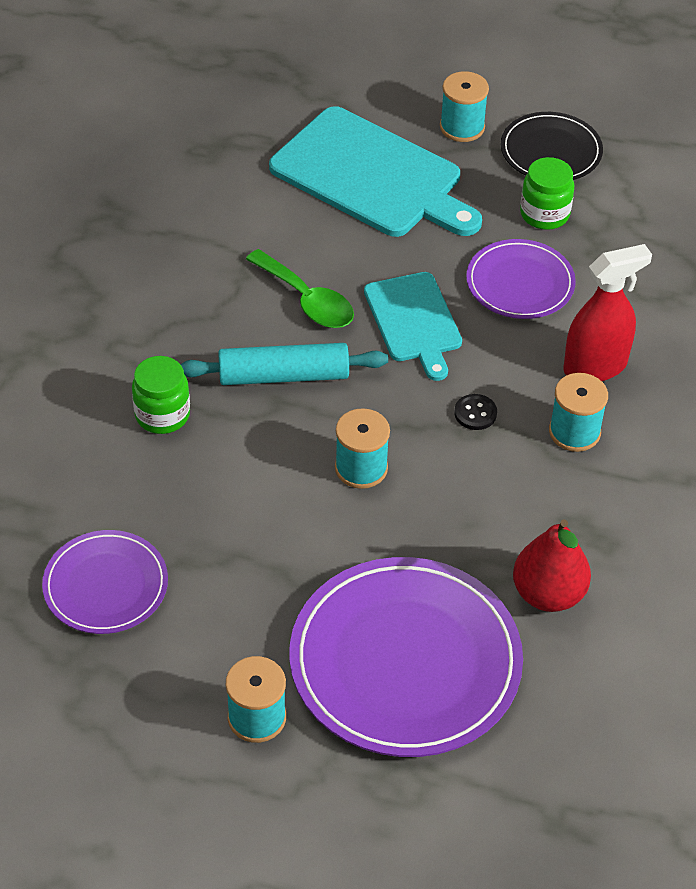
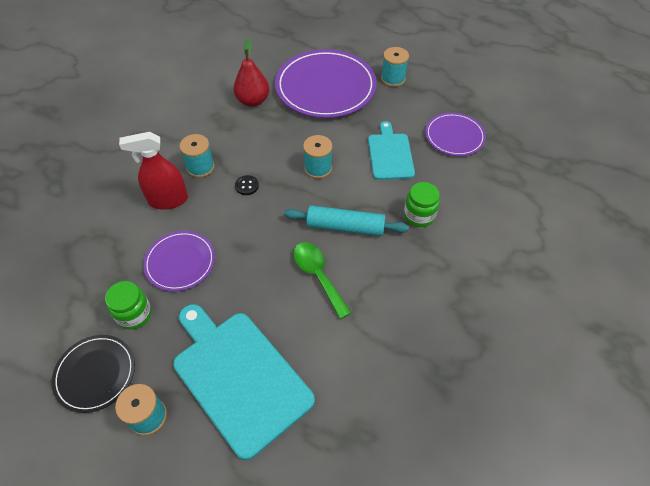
camera: 165 degrees left, 5 degrees up
turquoise cutting board [364,272,462,381] -> turquoise cutting board moved to [368,121,415,180]

